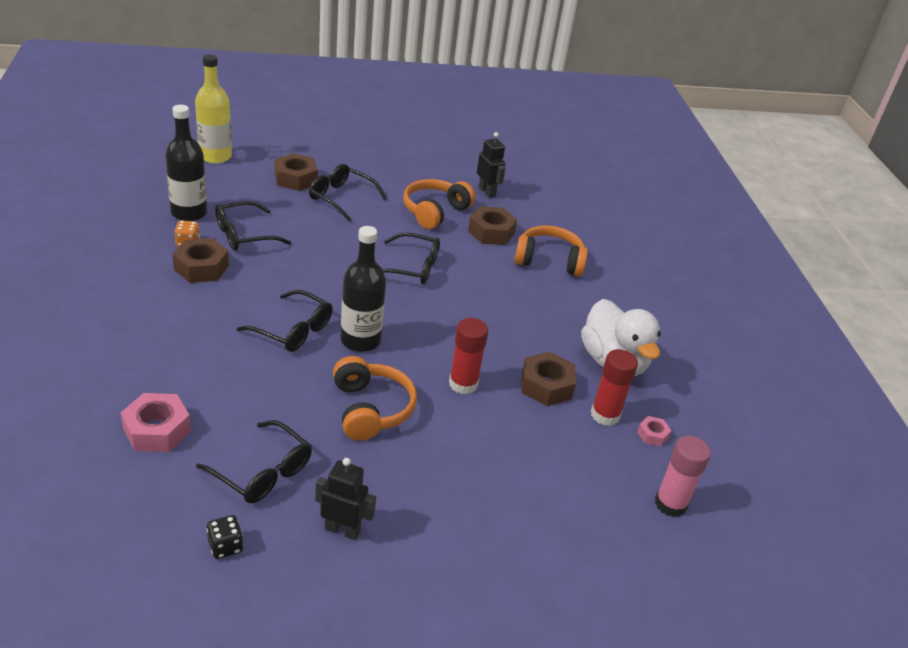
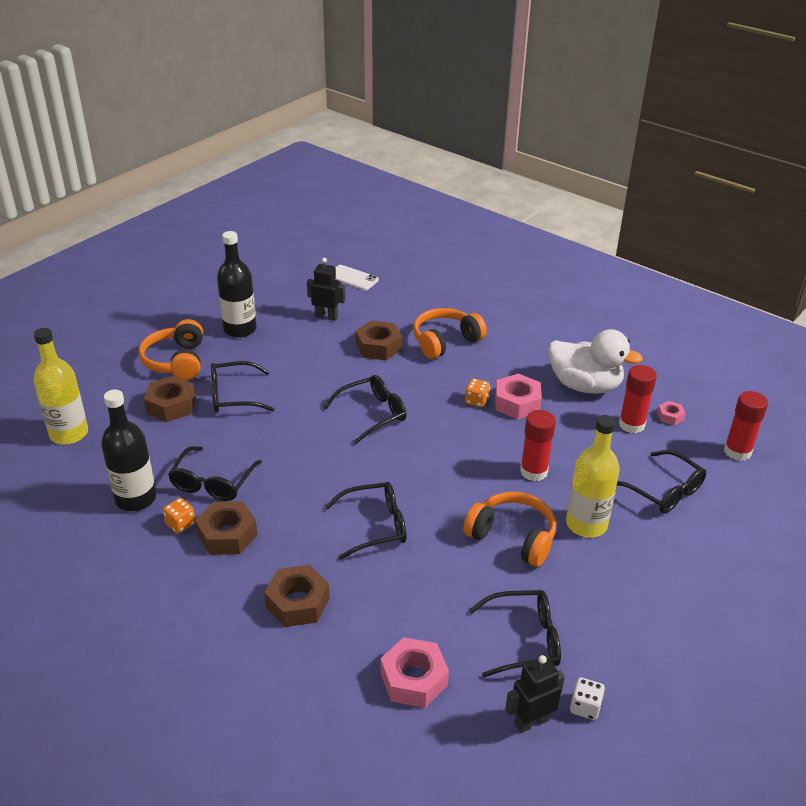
camera: 40 degrees left, 0 degrees up
black dice [207,515,243,559] -> white dice [570,677,605,720]
black robot [315,458,376,540] -> black robot moved to [505,655,565,733]
black bottle [340,226,386,352] -> black bottle moved to [217,231,257,338]
orange headphones [403,179,475,229] -> orange headphones moved to [139,319,203,380]
brown nut [521,352,576,406] -> brown nut moved to [264,565,330,627]
pink glue stick [655,436,711,517] -> red glue stick [724,391,768,461]
none -> white phone [335,265,379,290]
none -> orange dice [465,379,490,407]
none -> pink nut [495,374,542,419]
none -> yellow bottle [566,415,620,538]
none -> black glasses [617,450,706,514]

